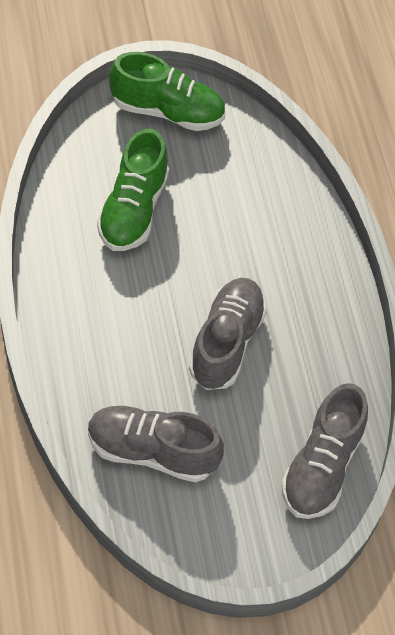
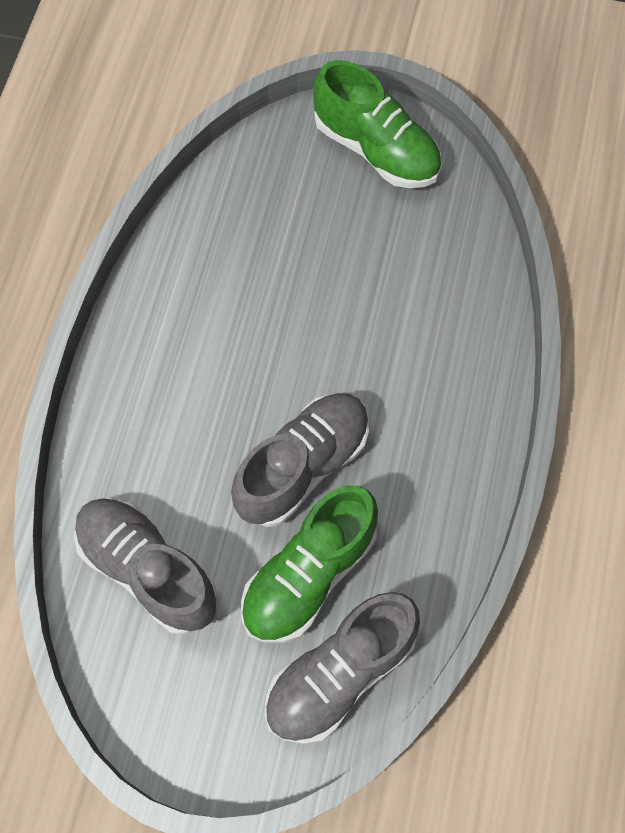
camera: 30 degrees right, 10 degrees up
green shoe [97,129,169,251] -> green shoe moved to [241,486,378,643]

